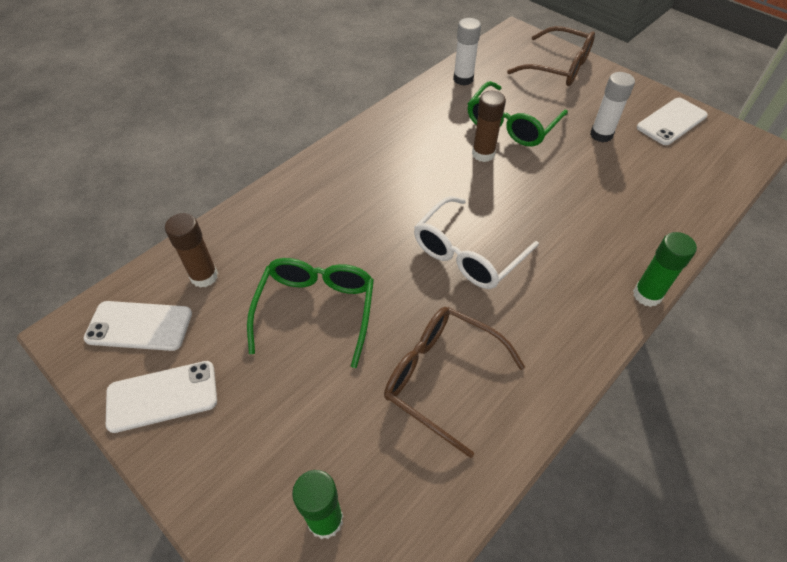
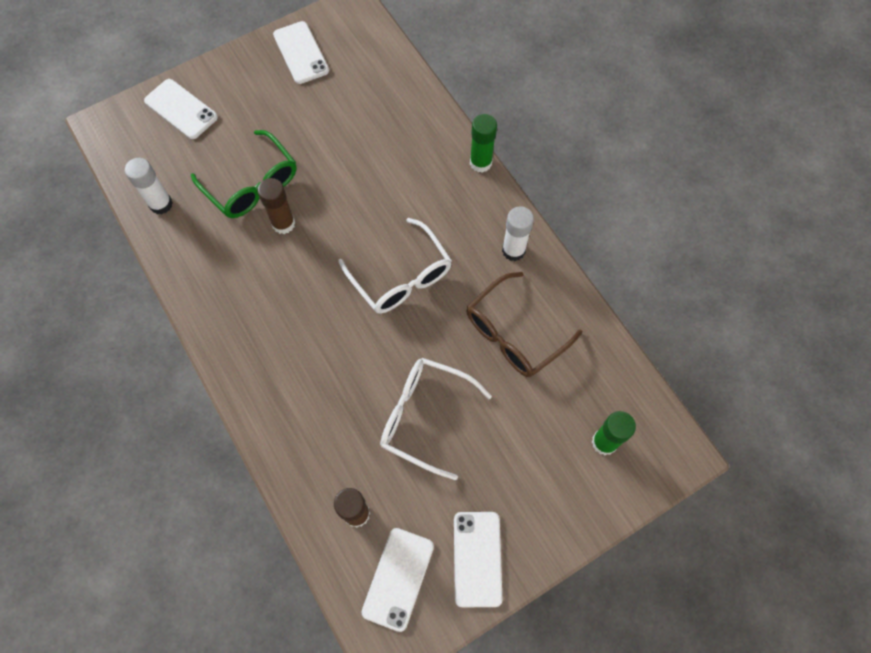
camera: 75 degrees left, 15 degrees up
green glasses [247,258,374,368] -> white glasses [380,358,492,481]
brown glasses [507,26,595,86] -> white phone [144,79,218,139]
white glue stick [590,72,635,142] -> white glue stick moved to [502,206,534,261]

